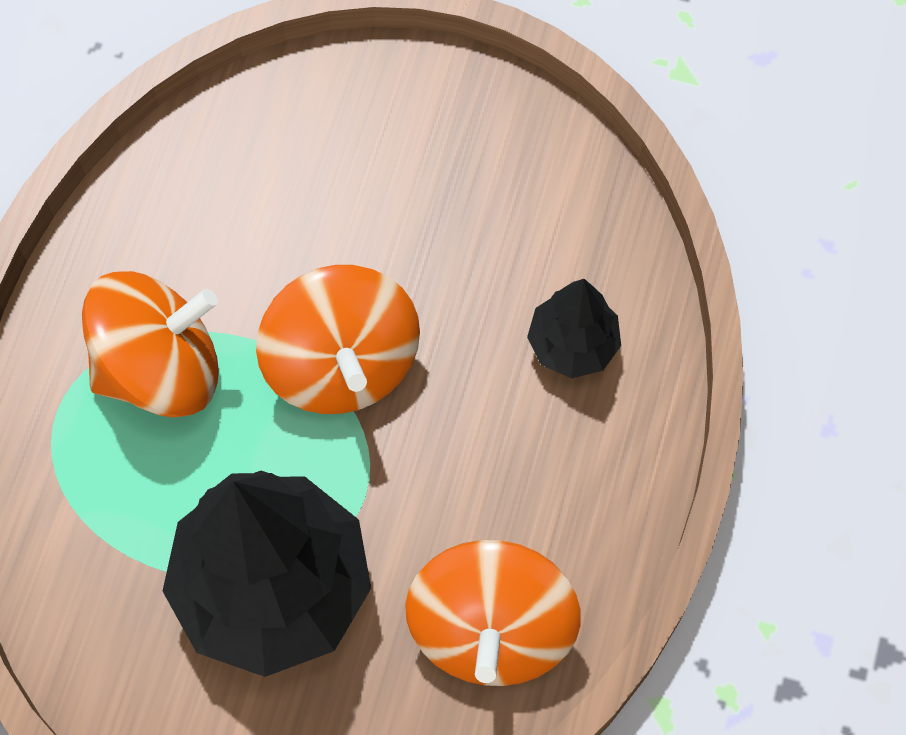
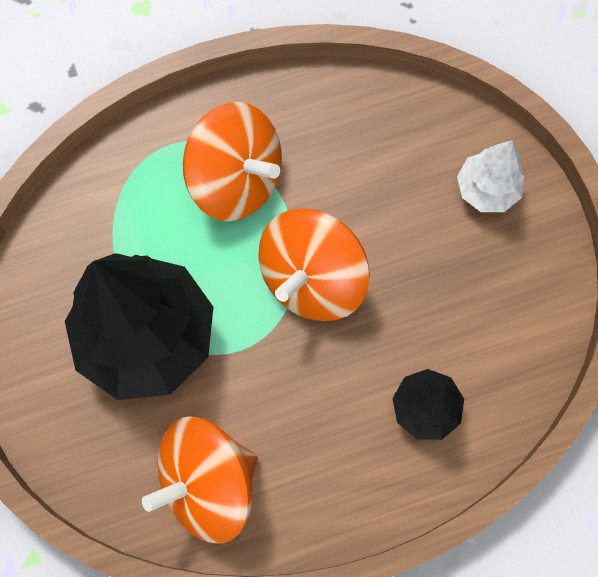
camera: 55 degrees right, 5 degrees up
none -> white tree [457,140,524,212]

